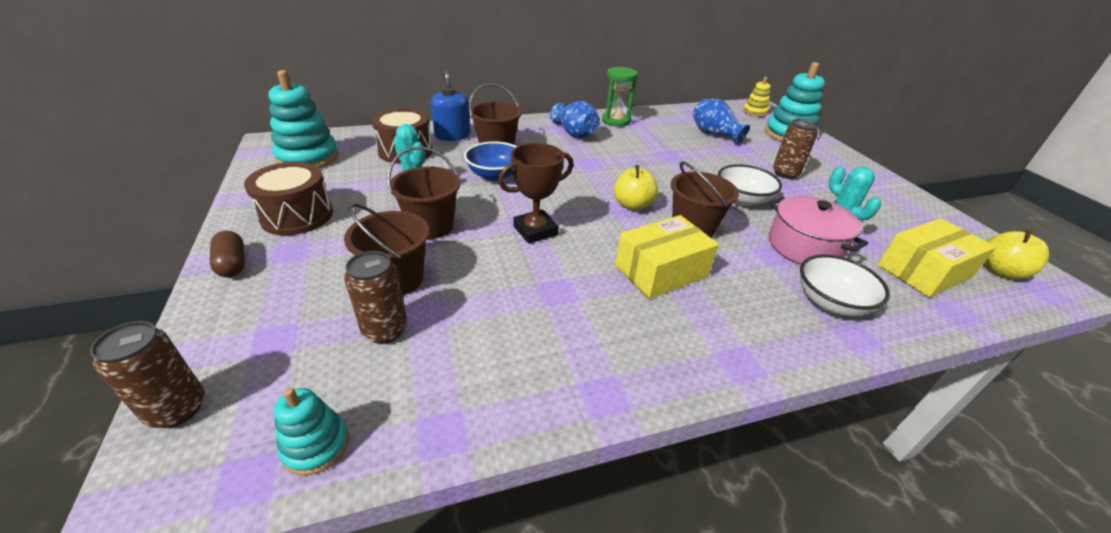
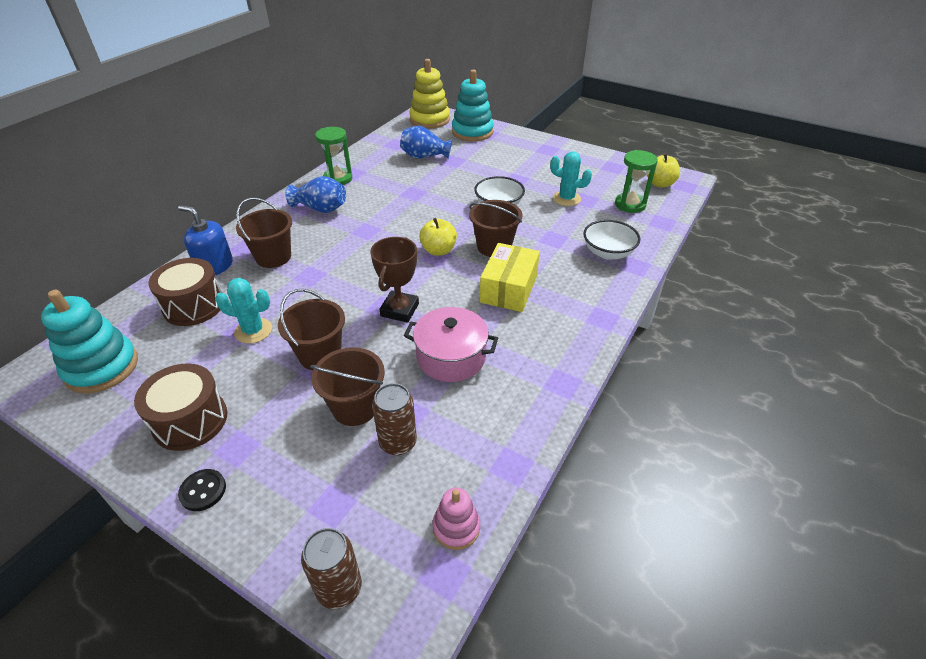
camera: 40 degrees left, 5 degrees up
brown capsule [210,231,245,277] -> black button [178,469,226,511]
turquoise stacking toy [274,388,349,476] -> pink stacking toy [433,488,480,550]
blue bowl [464,141,517,181] -> none
yellow stacking toy [743,77,771,117] -> yellow stacking toy [409,59,450,129], size x1.83
pink pot [769,196,868,264] -> pink pot moved to [404,307,498,382]
brown can [773,119,818,179] -> none
yellow box [878,218,996,298] -> green hourglass [615,150,658,213]

